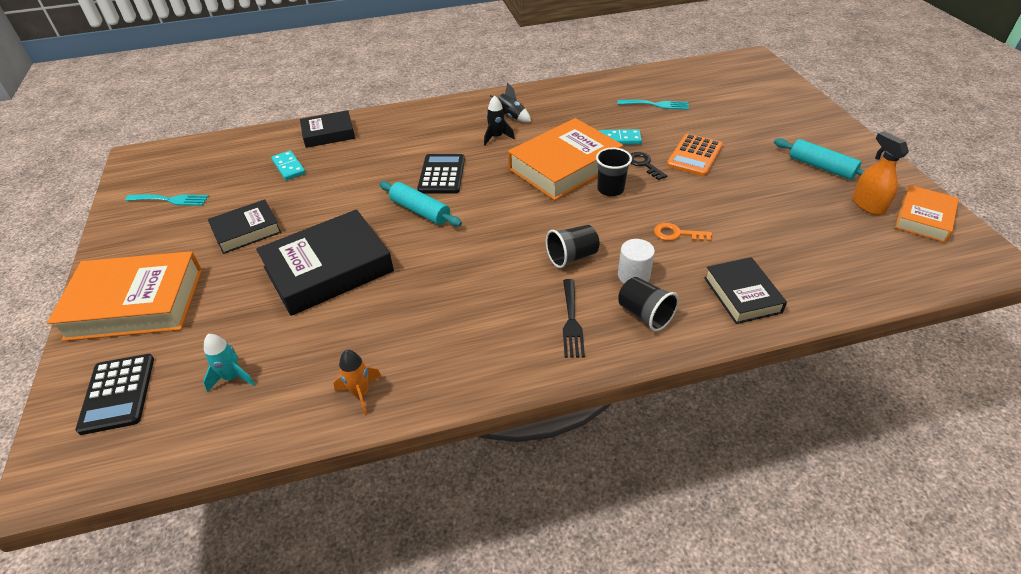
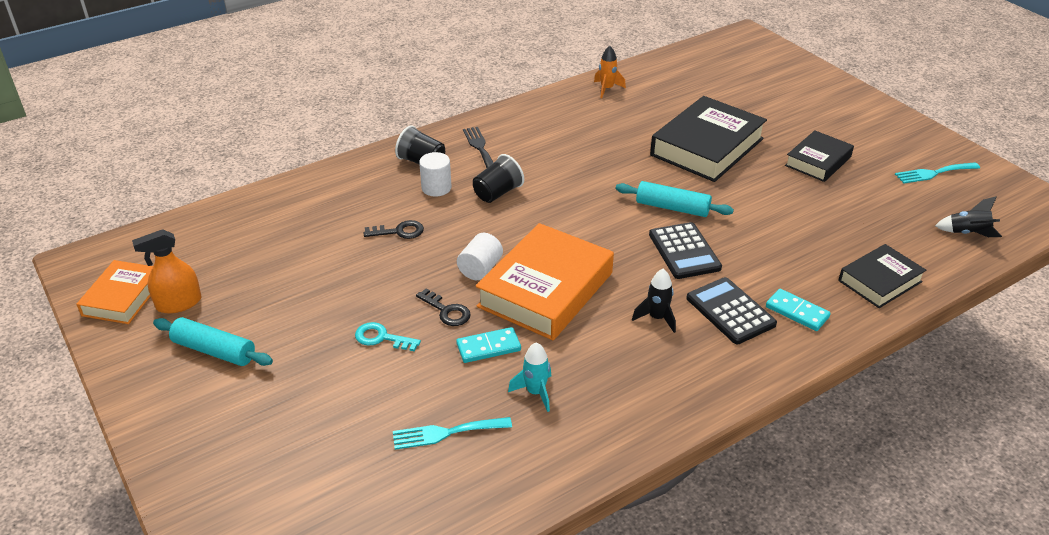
camera: 160 degrees right, 5 degrees down
orange book [47,251,202,341] -> none
black calculator [75,354,154,435] -> black calculator moved to [687,277,777,344]
turquoise rocket [203,334,255,392] -> turquoise rocket moved to [508,342,551,412]
turquoise domino [271,150,306,180] -> turquoise domino moved to [766,289,831,331]
black rocket [490,82,531,122] -> black rocket moved to [935,196,1002,237]
black cup [596,148,632,196] -> white cylinder [457,233,503,280]
orange key [654,223,712,242] -> black key [364,220,424,239]
orange calculator [667,133,723,176] -> turquoise key [355,322,421,351]
black book [704,257,787,324] -> none
orange spray bottle [852,131,909,215] -> orange spray bottle turned 105 degrees clockwise [132,229,201,314]

